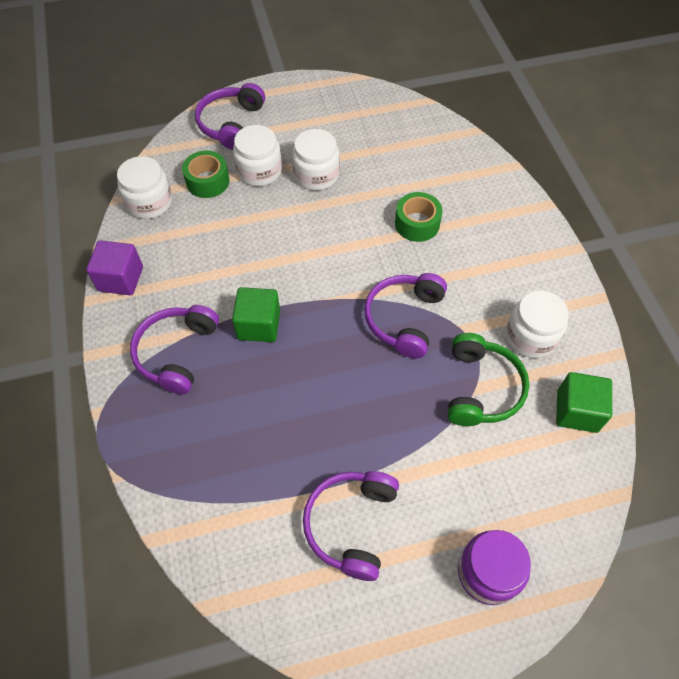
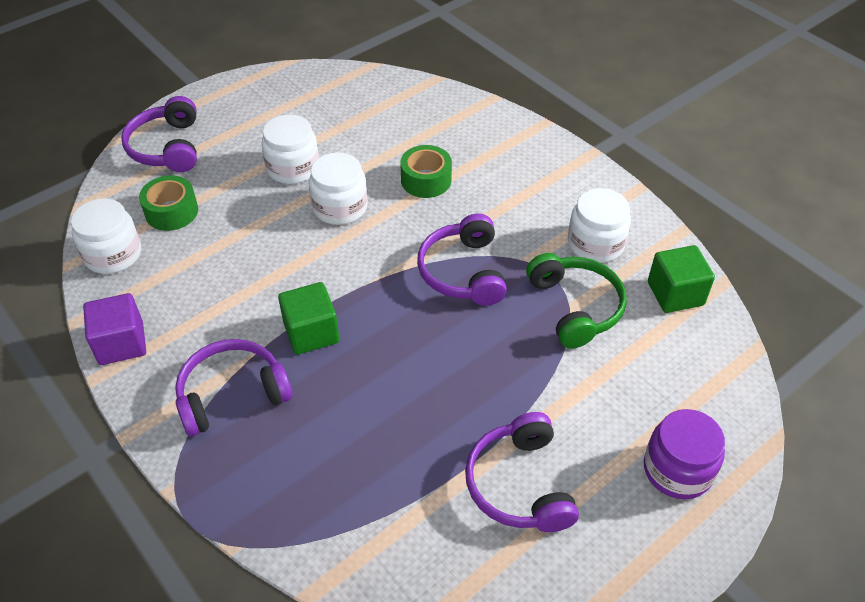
camera: 25 degrees left, 10 degrees down
purple headphones [130,305,219,394] -> purple headphones turned 75 degrees clockwise [175,339,292,436]
white jar [233,125,282,186] -> white jar moved to [309,153,368,225]

